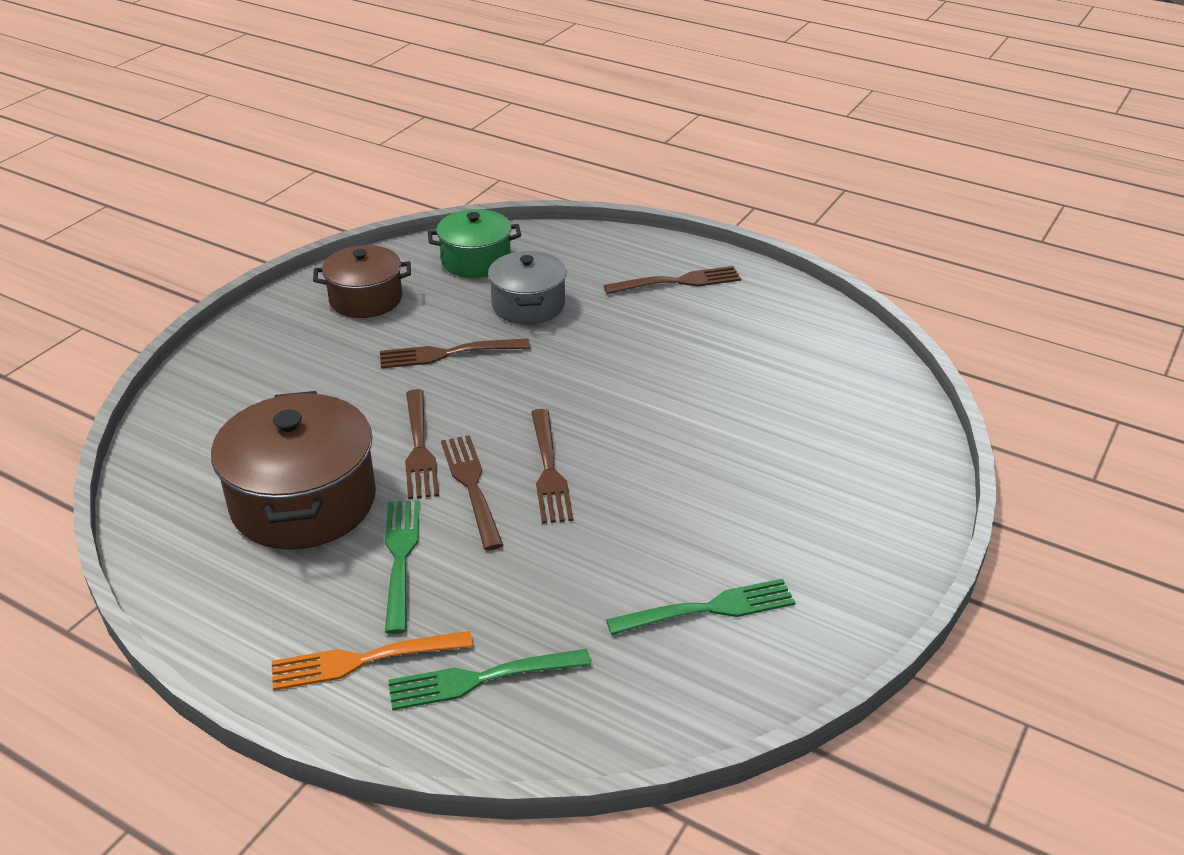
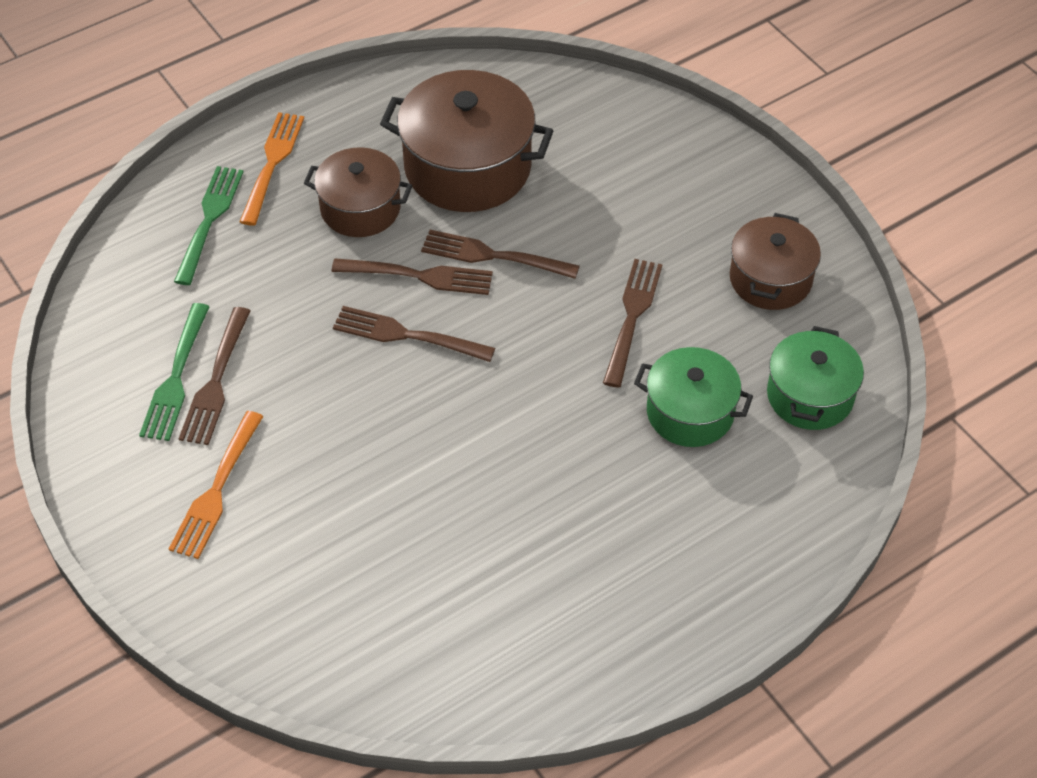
camera: 115 degrees right, 15 degrees up
green fork [385,500,420,634] -> brown pot [304,147,412,237]
grey pot [488,251,567,324] -> green pot [634,347,753,447]
brown fork [603,266,741,294] -> brown fork moved to [179,307,250,445]
none -> orange fork [169,411,264,559]

